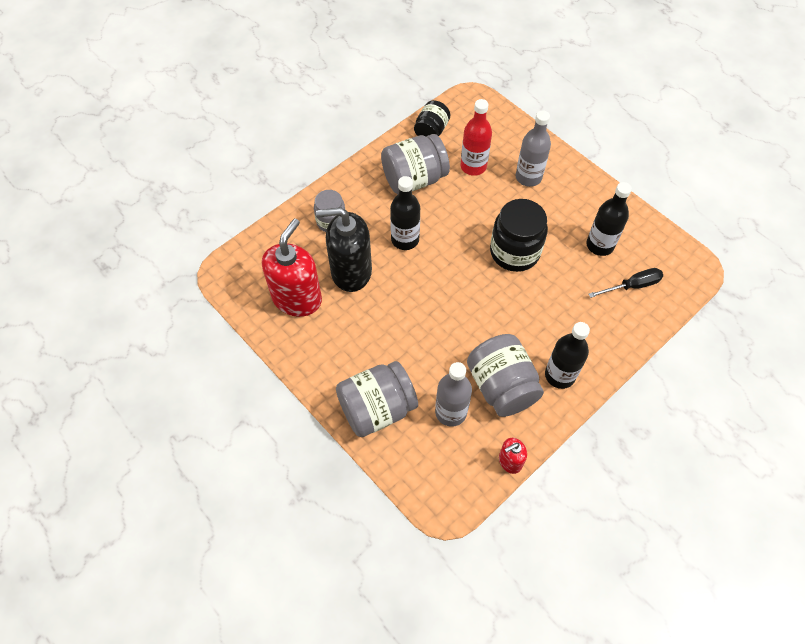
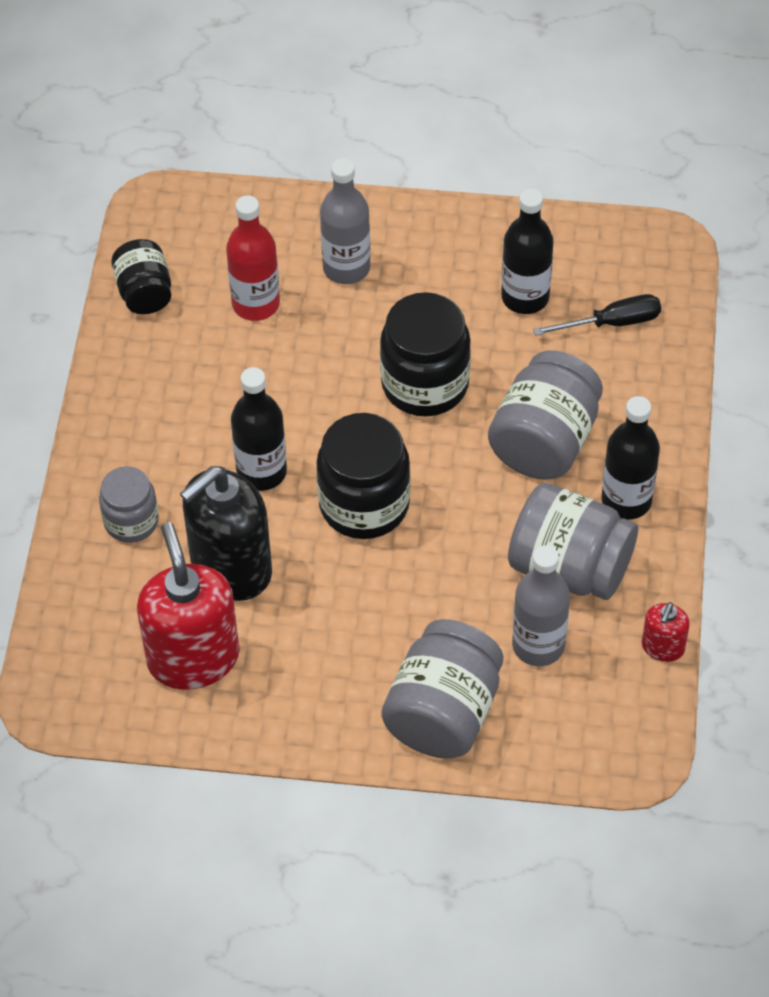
camera: 40 degrees left, 5 degrees down
grey jar [381,134,450,194] -> grey jar moved to [488,351,603,480]
black screwdriver [589,268,663,298] -> black screwdriver turned 45 degrees clockwise [533,294,661,336]
none -> black jar [316,413,410,539]

